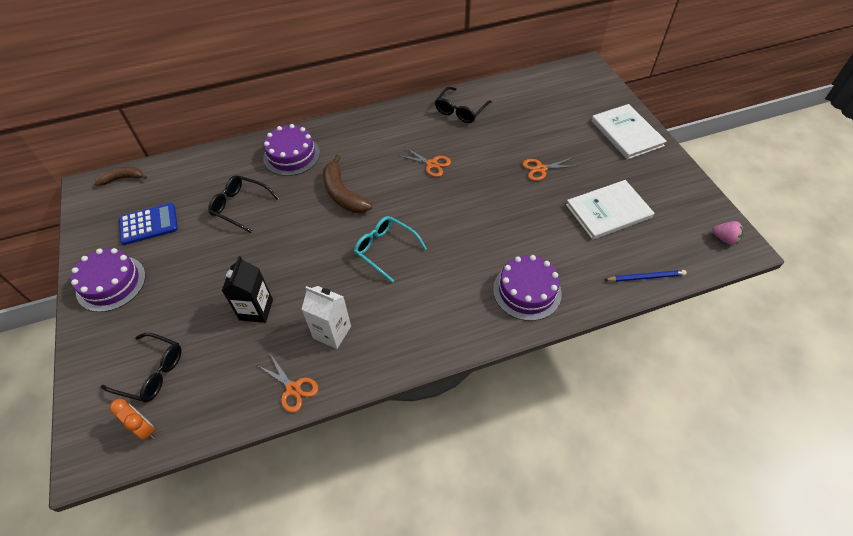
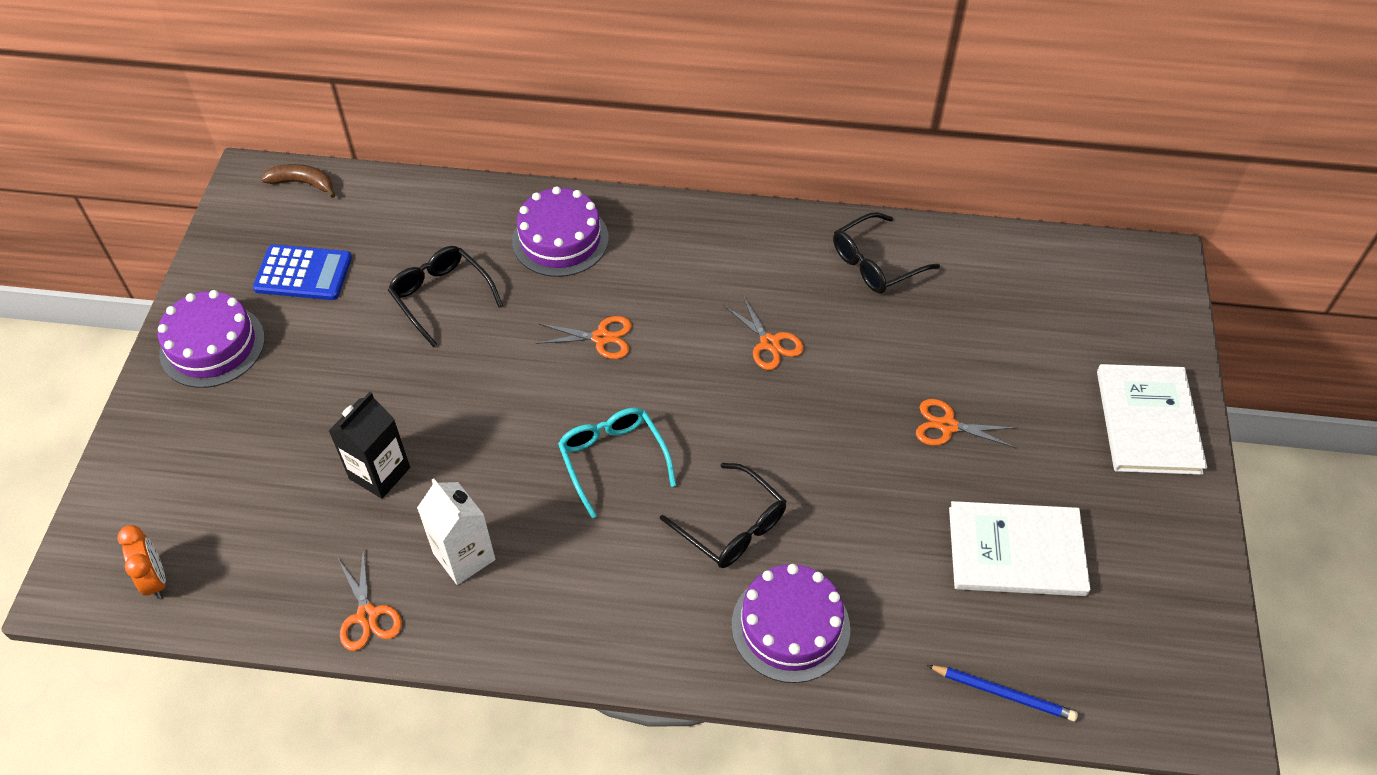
camera: 25 degrees right, 0 degrees up
black glasses [100,333,182,402] -> black glasses moved to [660,463,786,568]
brown banana [323,154,372,213] -> orange scissors [536,316,632,359]
pink strawberry [712,221,743,245] -> none

